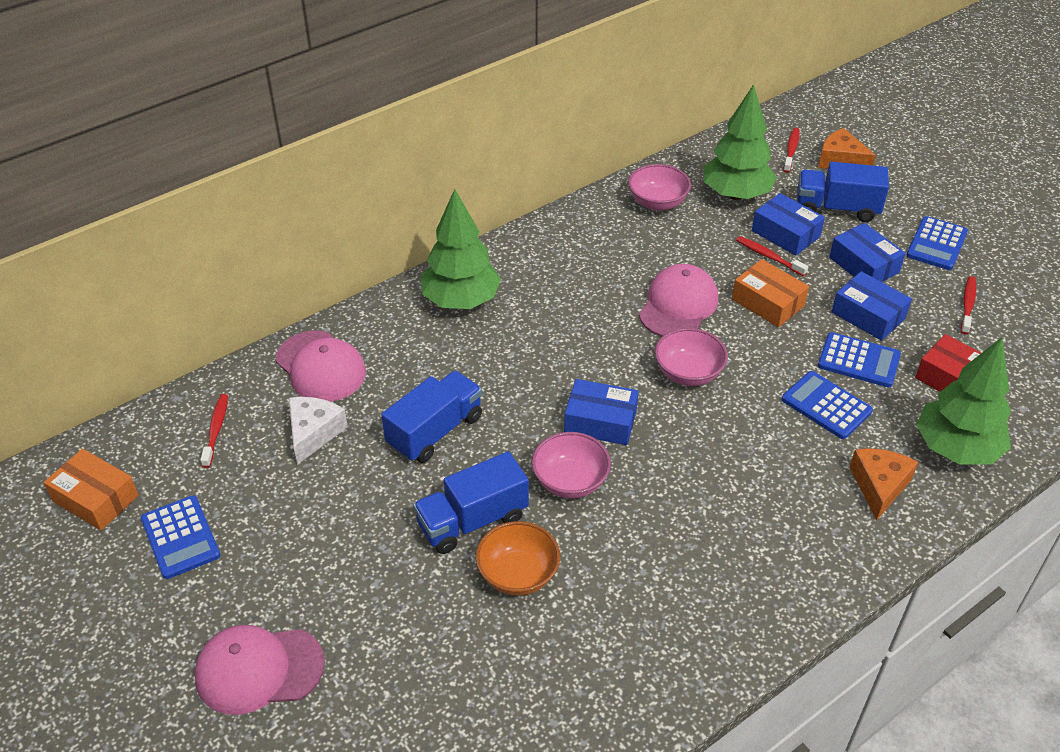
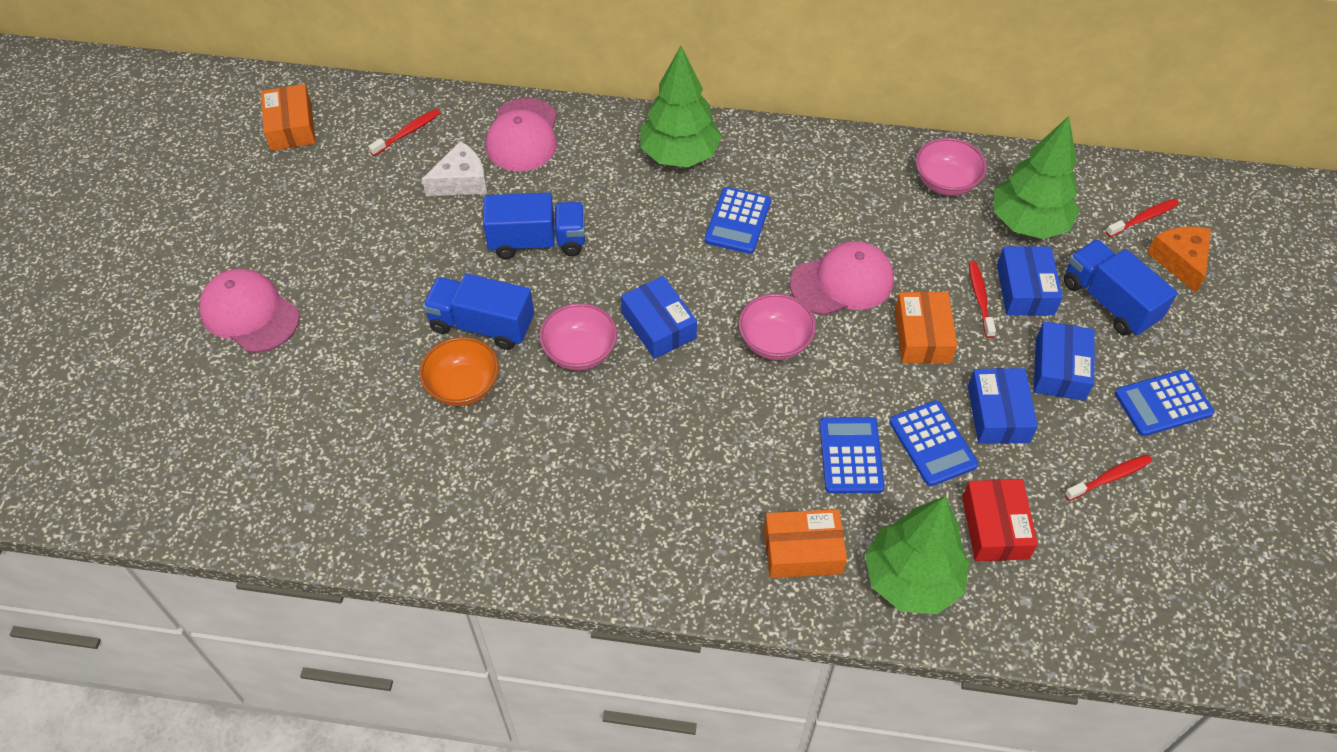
camera: 45 degrees right, 10 degrees up
blue calculator [141,495,220,579] -> blue calculator moved to [704,187,771,254]
orange cheese [849,448,918,520] -> orange box [764,509,847,578]

